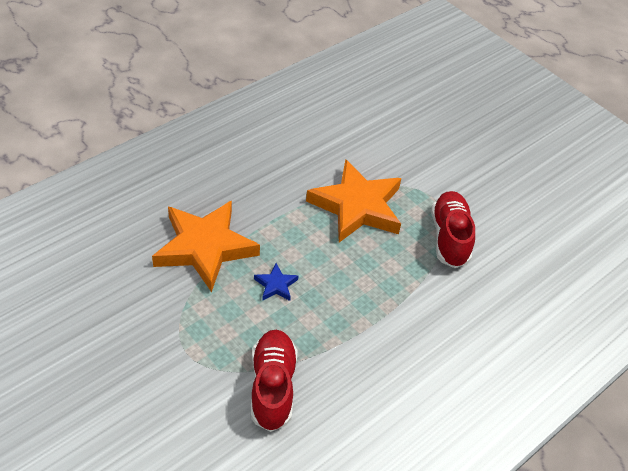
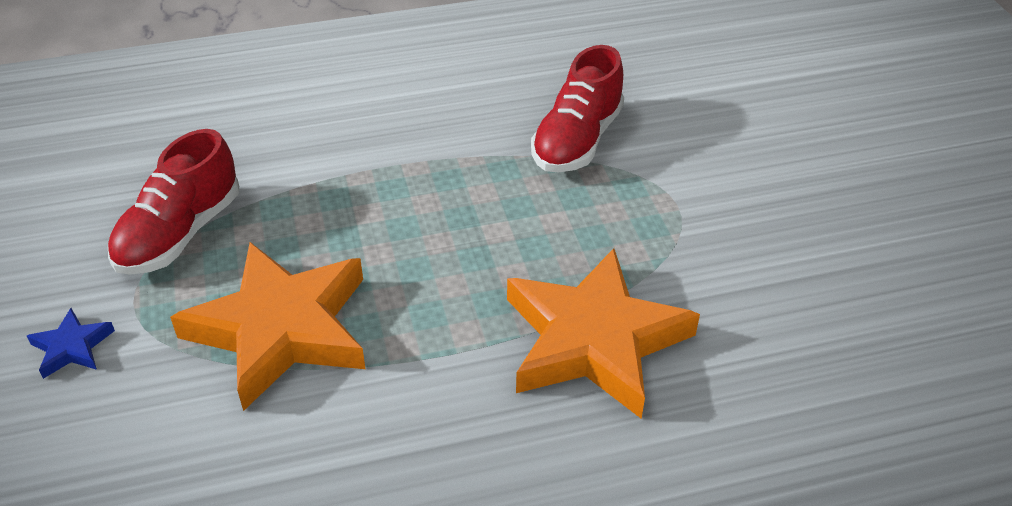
camera: 150 degrees left, 5 degrees down
blue star [254,263,298,301] -> blue star moved to [27,308,115,379]

